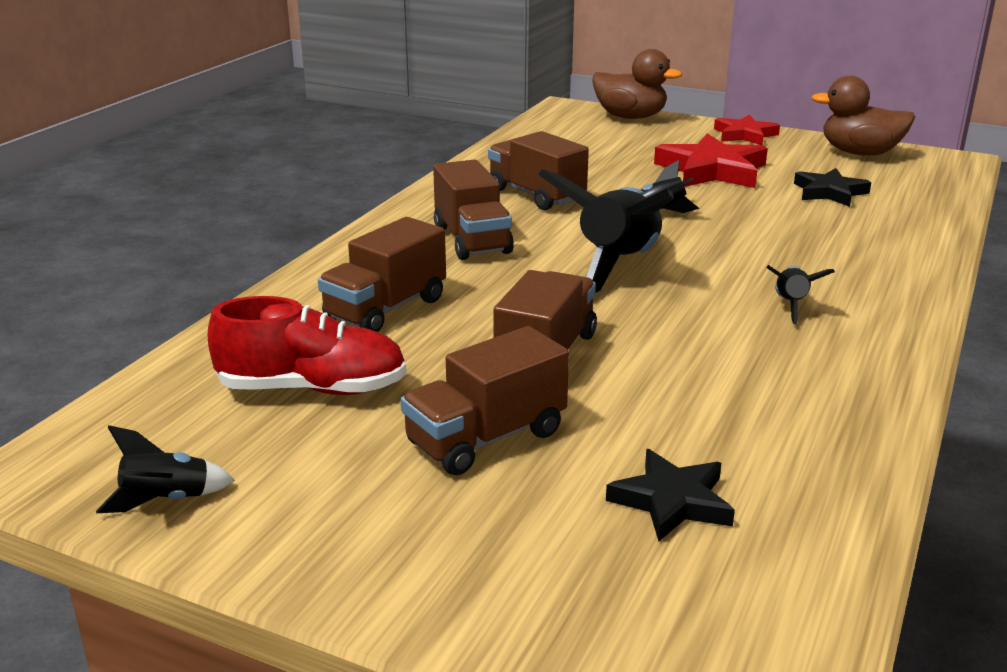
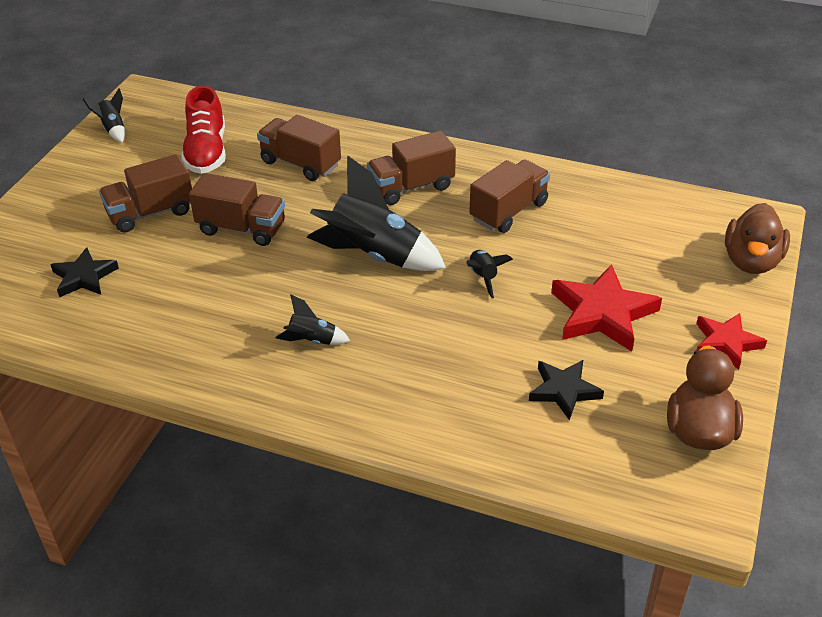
camera: 85 degrees right, 15 degrees up
brown truck [400,326,569,475] -> brown truck turned 75 degrees counterclockwise [99,154,192,233]

